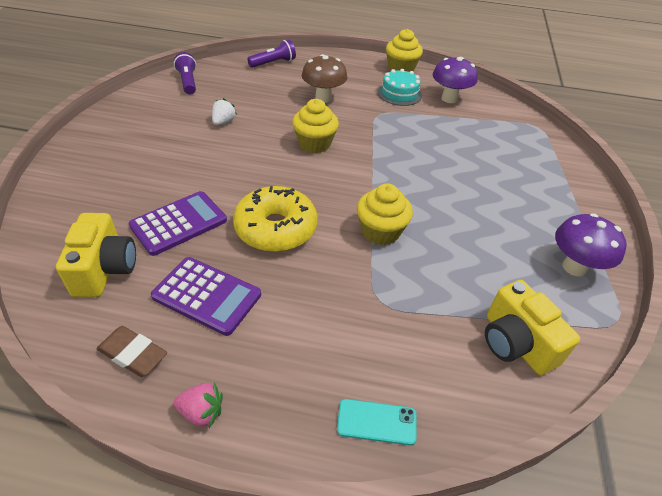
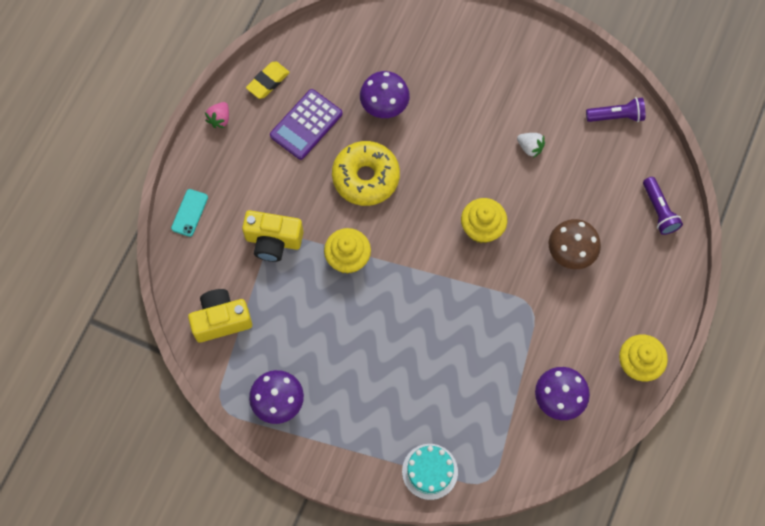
camera: 105 degrees right, 25 degrees up
yellow camera [56,213,136,297] -> yellow camera moved to [242,210,304,262]
brown eraser [97,326,167,377] -> yellow eraser [246,62,290,99]
purple calculator [129,191,227,256] -> purple mushroom [360,71,410,118]
turquoise cake [378,69,422,106] -> turquoise cake moved to [402,444,458,500]

